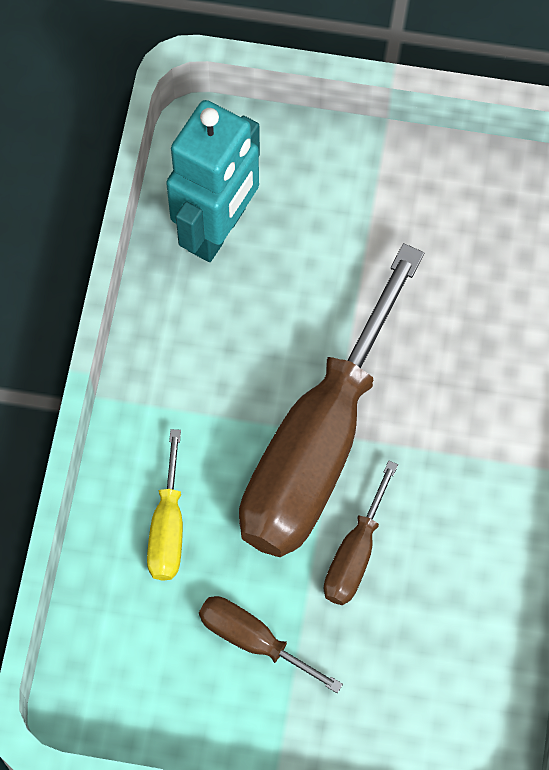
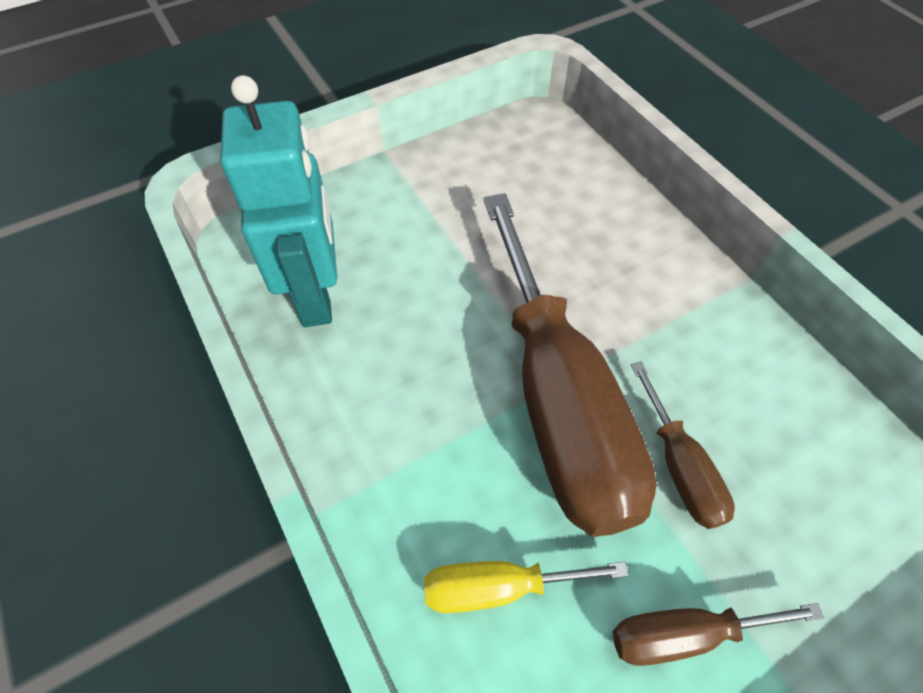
camera: 40 degrees left, 10 degrees down
yellow screwdriver [147,429,183,581] -> yellow screwdriver turned 120 degrees clockwise [424,561,629,613]

